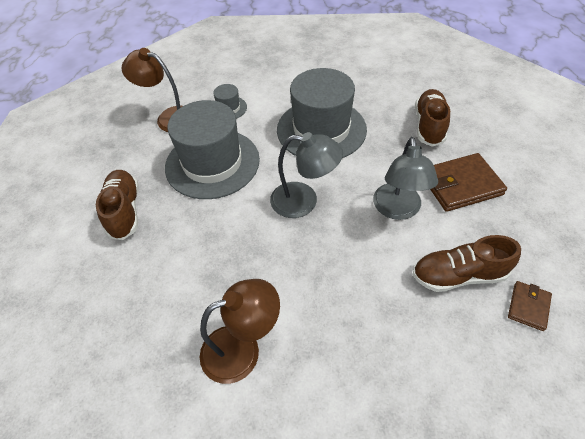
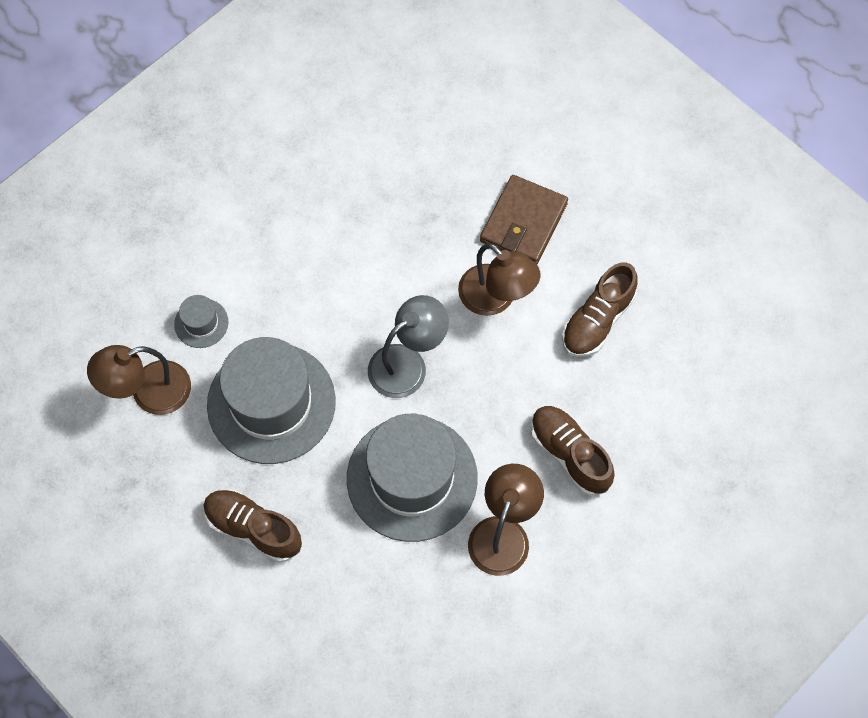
camera: 50 degrees left, 15 degrees up
grey hat [277,68,367,158] -> grey hat moved to [347,414,478,542]
grey lamp [373,137,438,220] -> brown lamp [458,243,540,316]
brown shoe [415,89,450,146] -> brown shoe moved to [531,406,615,496]
brown wallet [508,281,552,331] -> none

